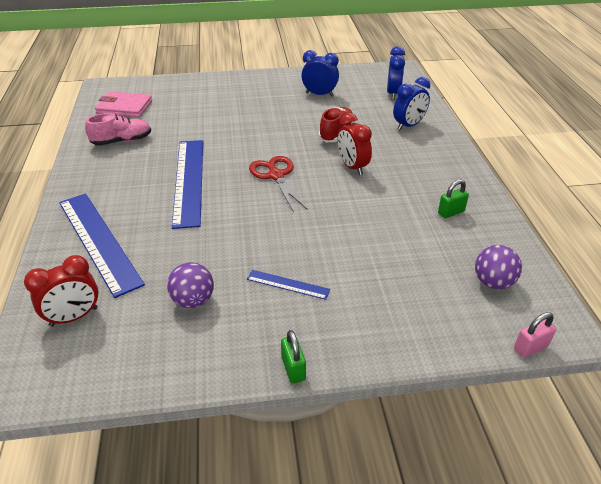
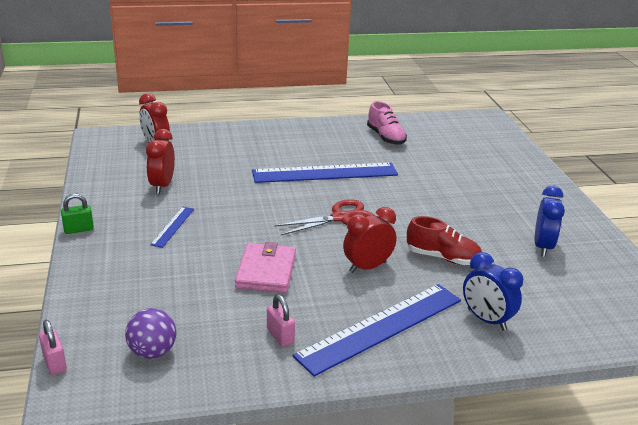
camera: 85 degrees right, 10 degrees down
blue ruler [59,193,145,298] -> blue ruler moved to [293,284,461,377]
pink wallet [95,91,152,118] -> pink wallet moved to [235,242,296,293]
purple ball [167,262,214,308] -> red clock [146,129,175,194]
blue clock [387,46,405,100] -> none
green padlock [438,180,469,218] -> pink padlock [267,295,295,347]

